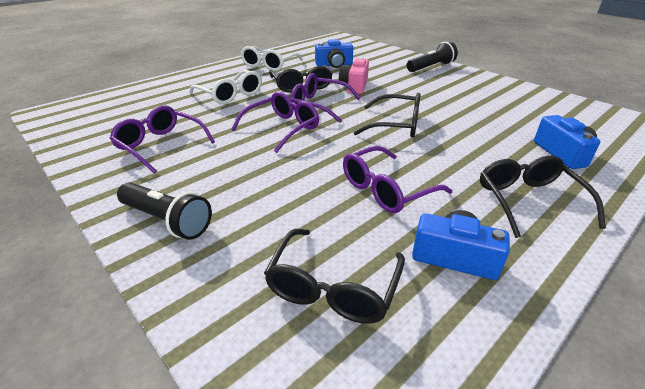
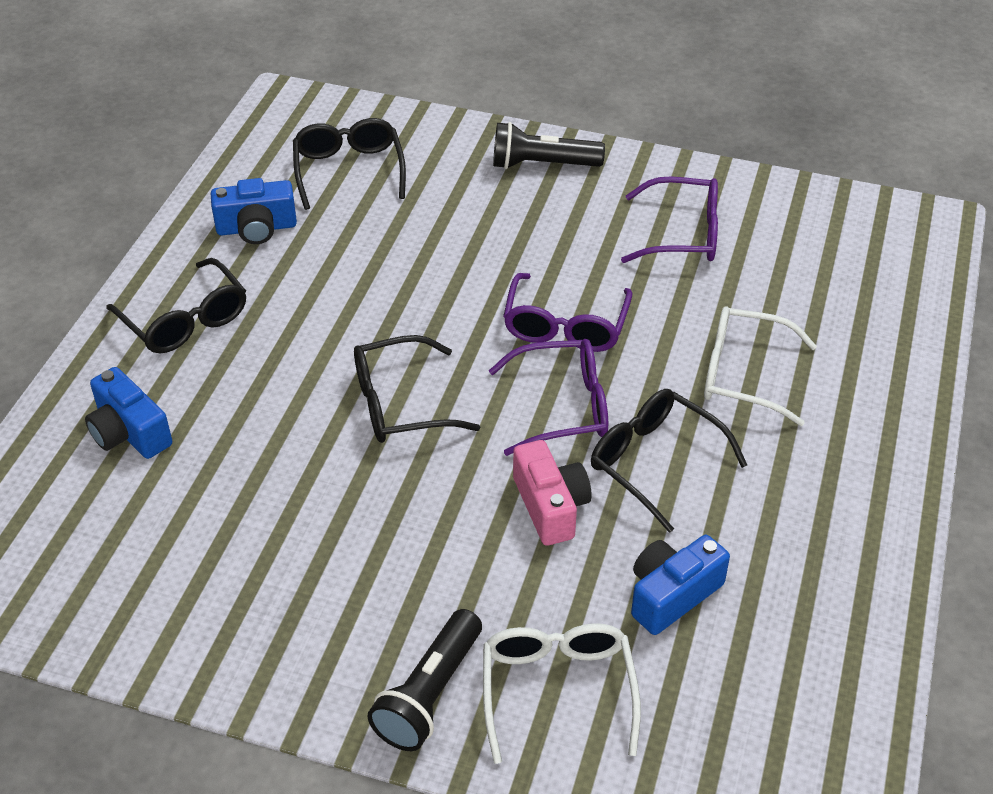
camera: 150 degrees right, 10 degrees up
white glasses [240,46,303,71] -> white glasses moved to [483,623,641,764]
purple glasses [343,146,452,213] -> none

